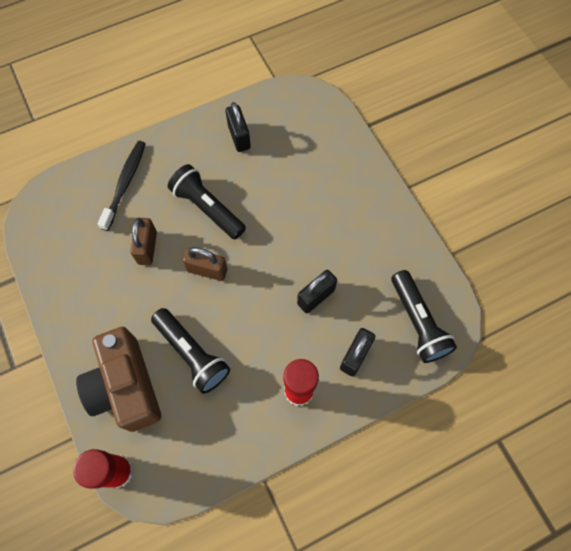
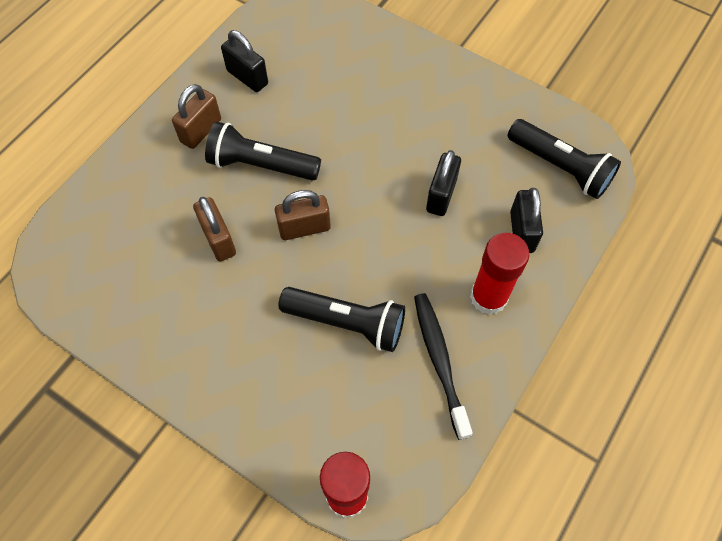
camera: 30 degrees left, 5 degrees down
brown camera [76,327,161,432] -> none
black toothbrush [97,141,146,231] -> black toothbrush moved to [414,293,473,440]
none -> brown padlock [172,84,221,149]

